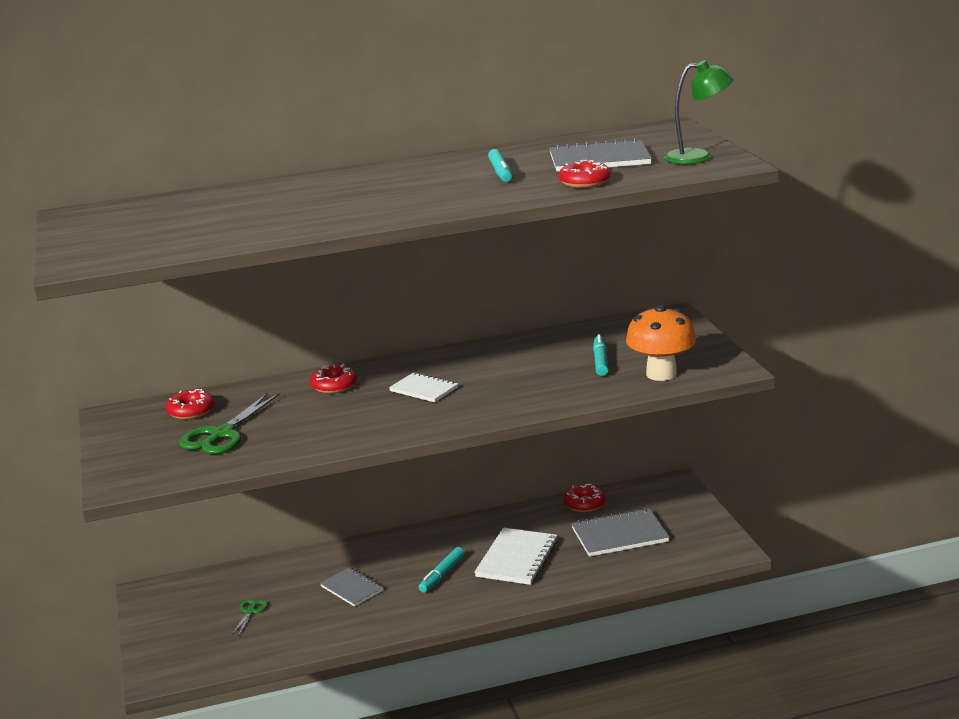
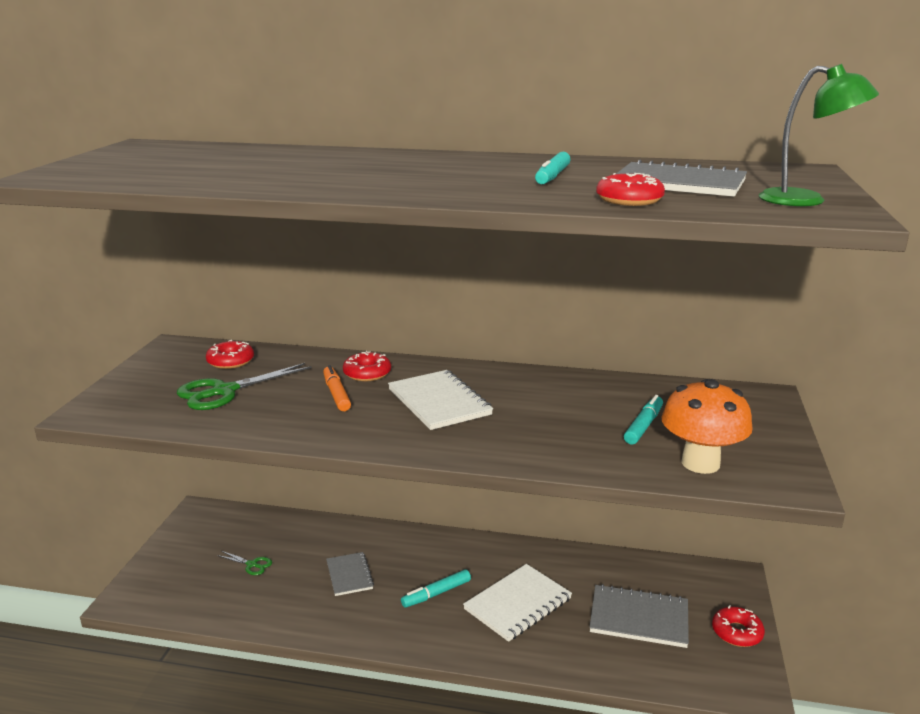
camera: 25 degrees right, 0 degrees up
green scissors [232,599,268,637] -> green scissors turned 75 degrees clockwise [217,551,272,575]
white notebook [389,372,458,402] -> white notebook [388,370,493,430], size x1.58
red donut [564,484,605,512] -> red donut moved to [712,605,765,647]
none -> orange marker [323,365,351,411]

